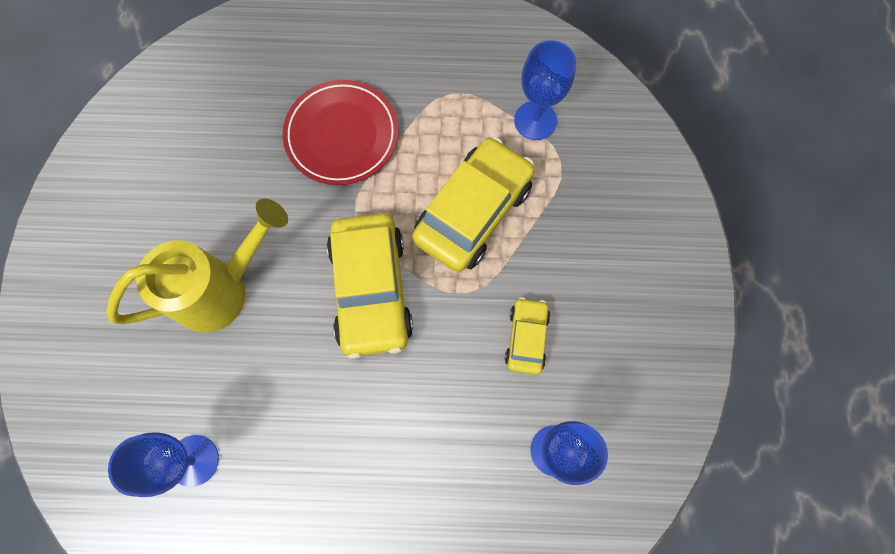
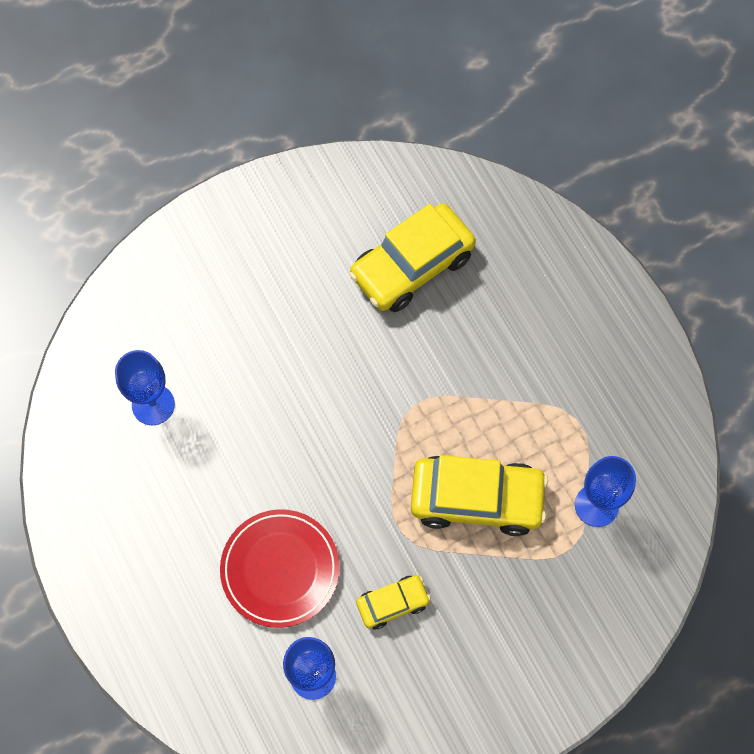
camera: 60 degrees right, 5 degrees down
yellow watering can [106,199,288,333] -> none
red plate [283,80,399,185] -> red plate moved to [220,509,340,628]
yellow car [327,213,413,359] -> yellow car moved to [349,203,476,312]

